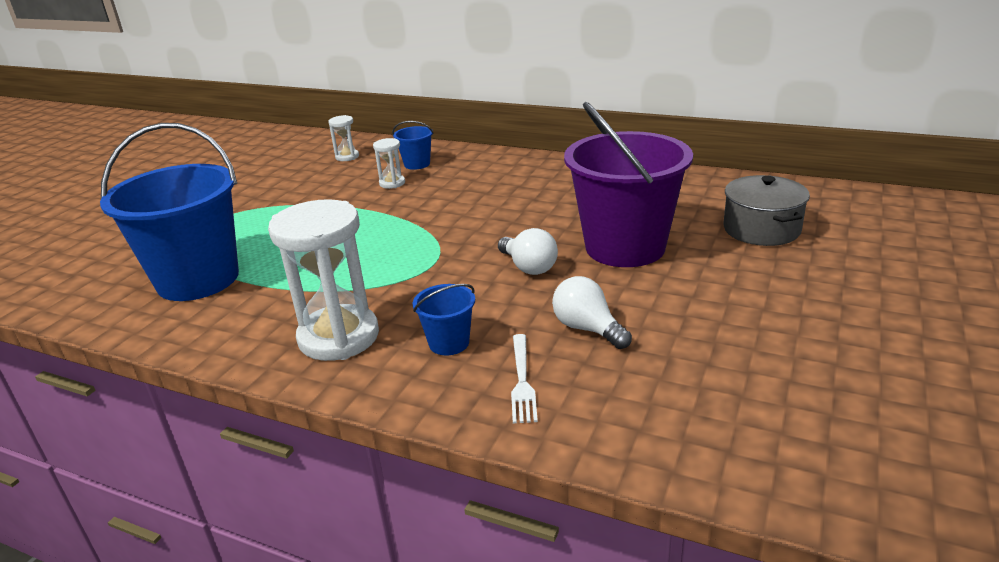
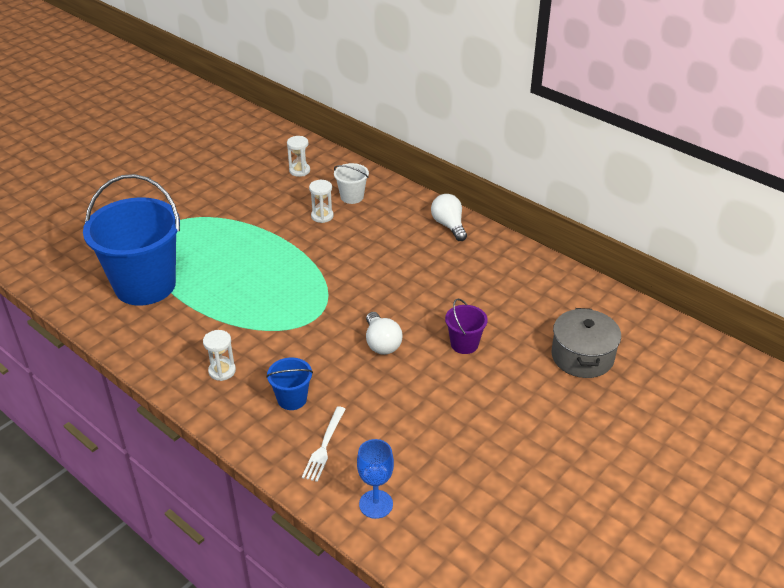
camera: 15 degrees right, 10 degrees up
white hourglass [268,199,379,361] -> white hourglass [203,330,236,381], size x0.46
blue bucket [392,121,434,170] -> white bucket [334,163,369,204]
white light bulb [552,276,632,349] -> white light bulb moved to [431,194,467,241]
purple bucket [564,102,693,267] -> purple bucket [445,298,488,354], size x0.43
none -> blue goblet [357,439,394,519]

